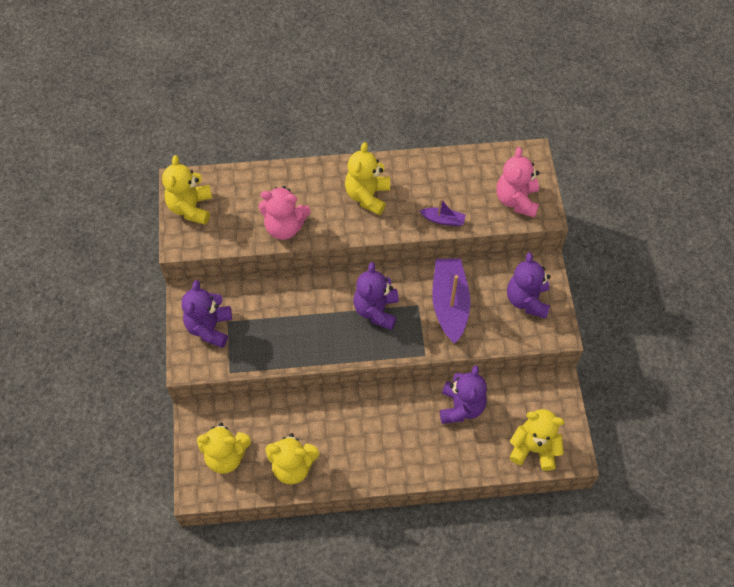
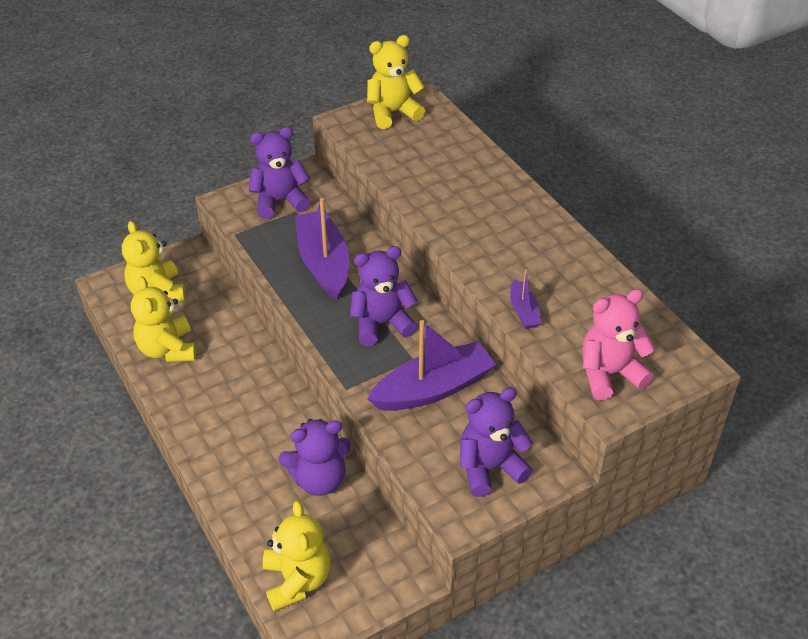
camera: 65 degrees right, 15 degrees down
pink teddy bear [259,186,310,240] -> none
yellow teddy bear [345,142,390,215] -> none
none -> purple boat [295,198,349,299]

